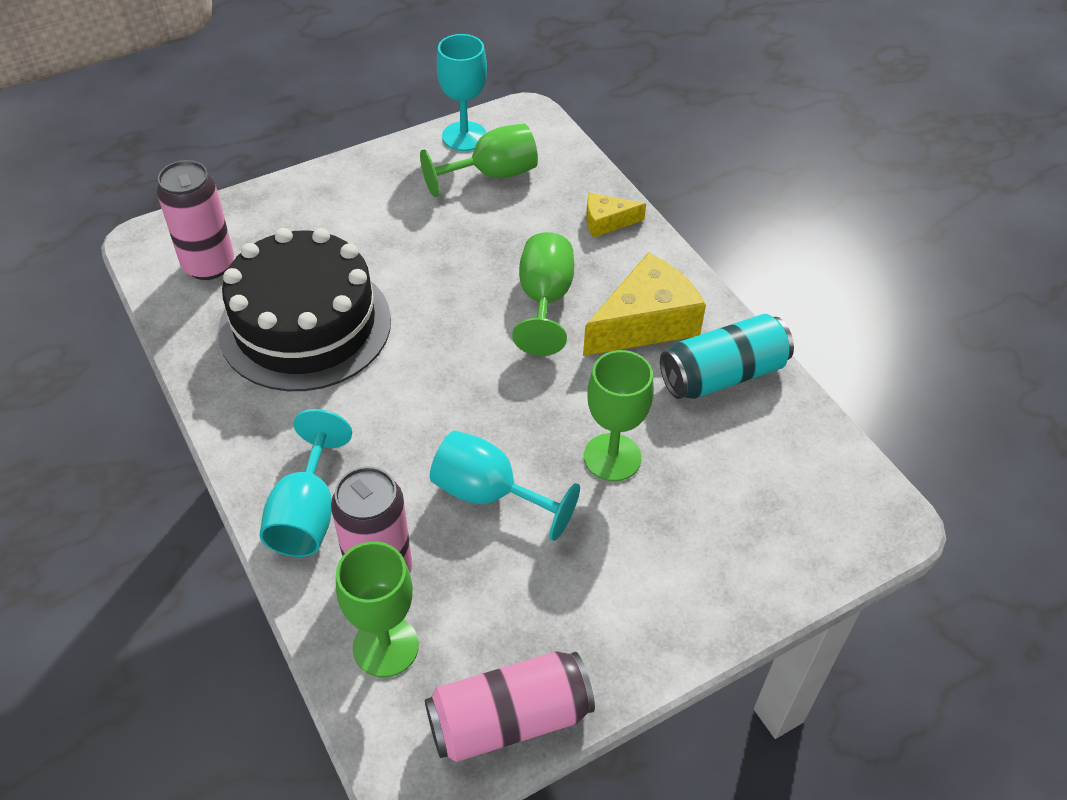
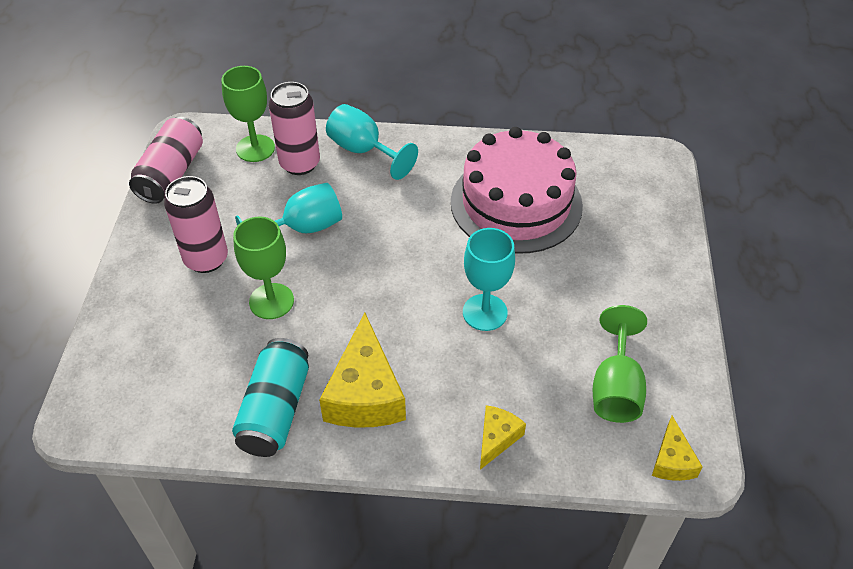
camera: 125 degrees right, 0 degrees up
pink can [157,160,234,280] -> pink can moved to [164,176,228,273]
black cake [218,228,391,391] -> pink cake [451,127,583,254]
turquoise goblet [436,34,487,151] -> turquoise goblet moved to [463,228,515,331]
green goblet [512,232,574,356] -> none
none -> yellow cheese [652,416,703,481]

